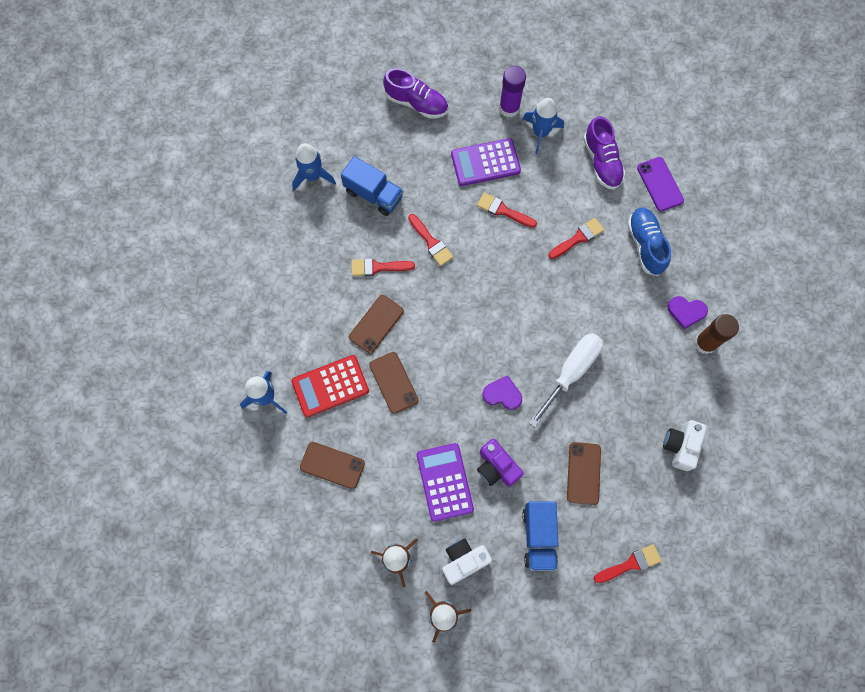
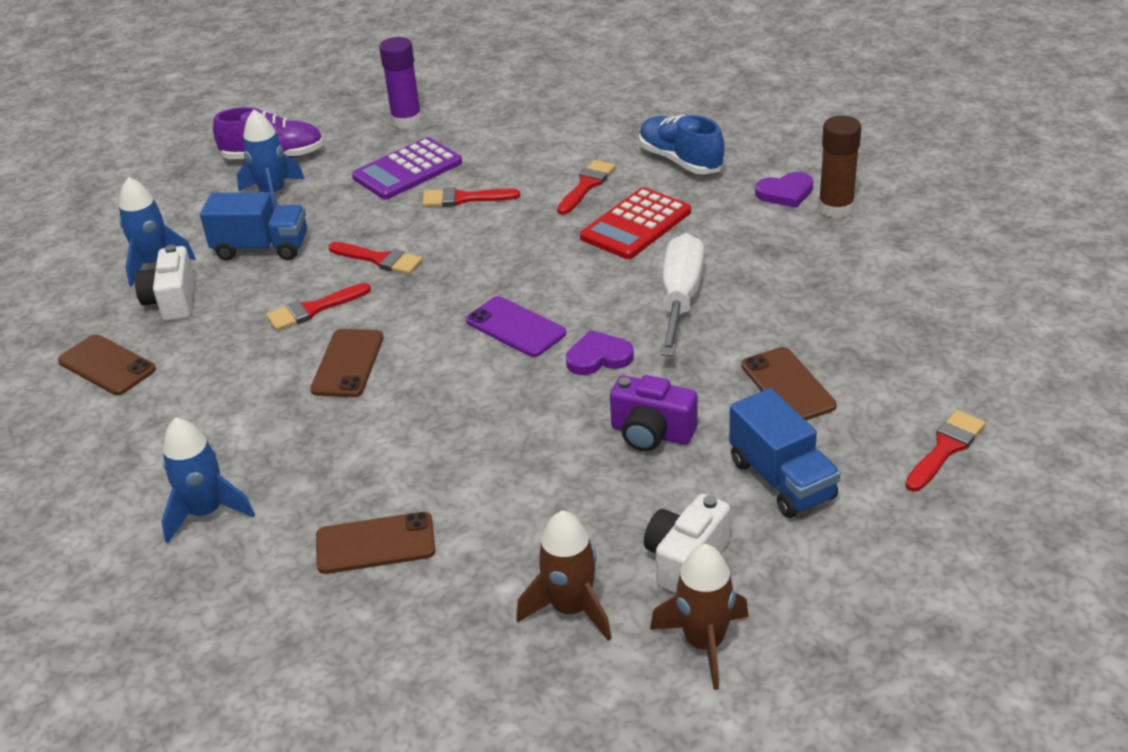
camera: 25 degrees left, 35 degrees down
red calculator [292,355,369,417] -> red calculator moved to [580,187,691,259]
brown phone [369,352,418,414] -> brown phone moved to [58,334,156,395]
purple calculator [417,443,474,522] -> none
blue rocket [523,98,564,154] -> blue rocket moved to [237,110,304,209]
purple shoe [583,116,625,190] -> none
purple phone [637,157,684,211] -> purple phone moved to [466,296,566,357]
white camera [663,420,707,471] -> white camera moved to [135,245,195,321]

